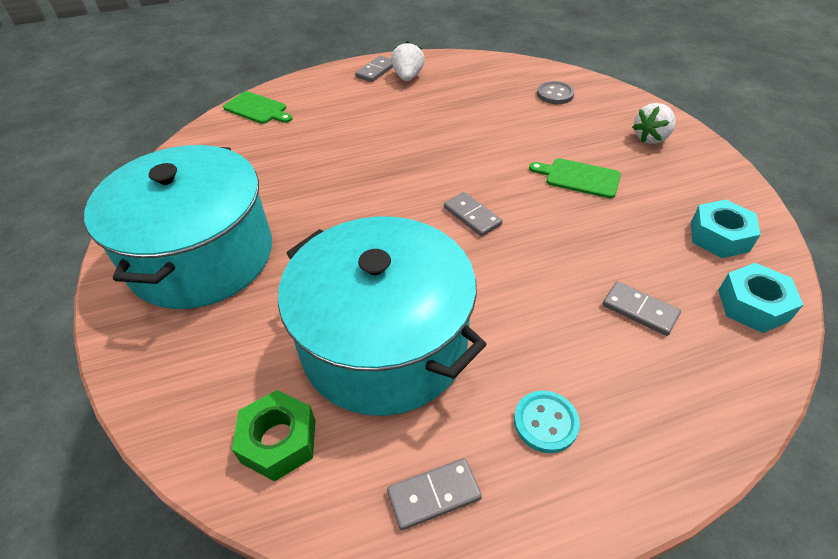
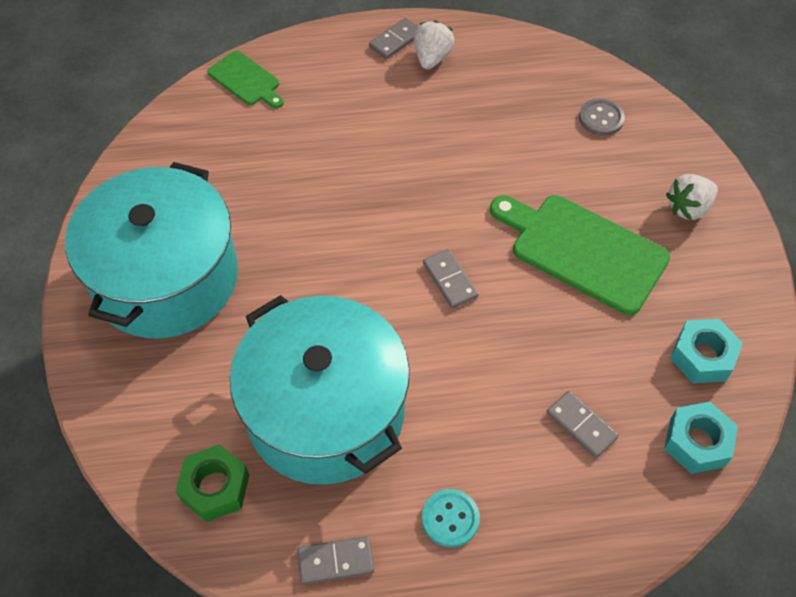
camera: 10 degrees right, 10 degrees up
green cutting board [529,158,621,199] -> green cutting board [490,195,670,315], size x1.83

